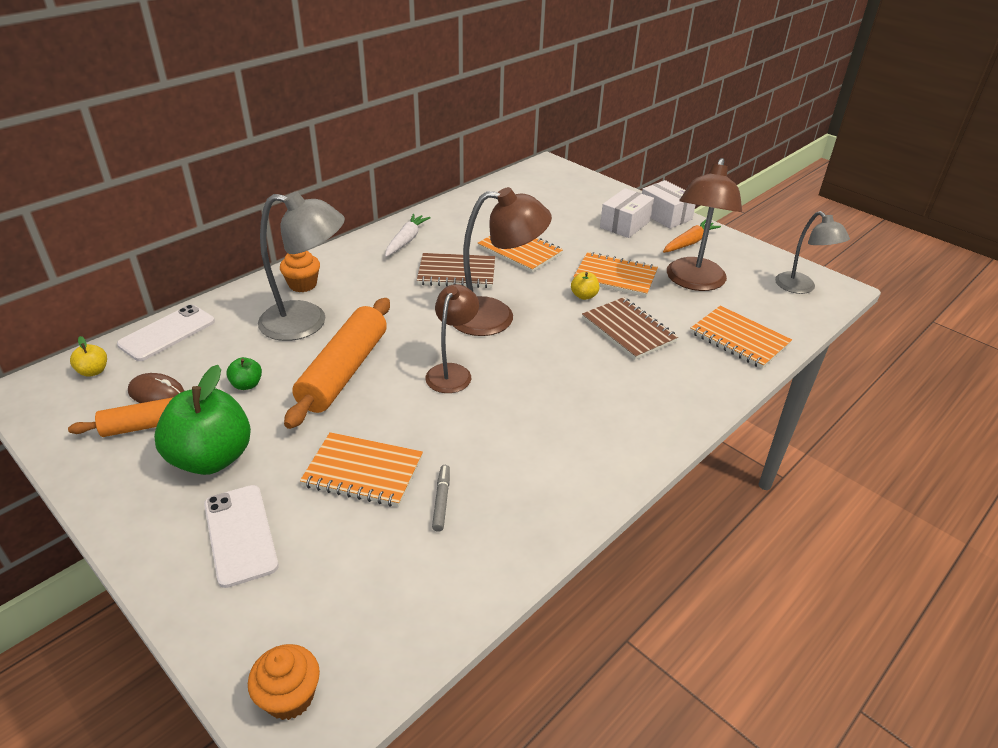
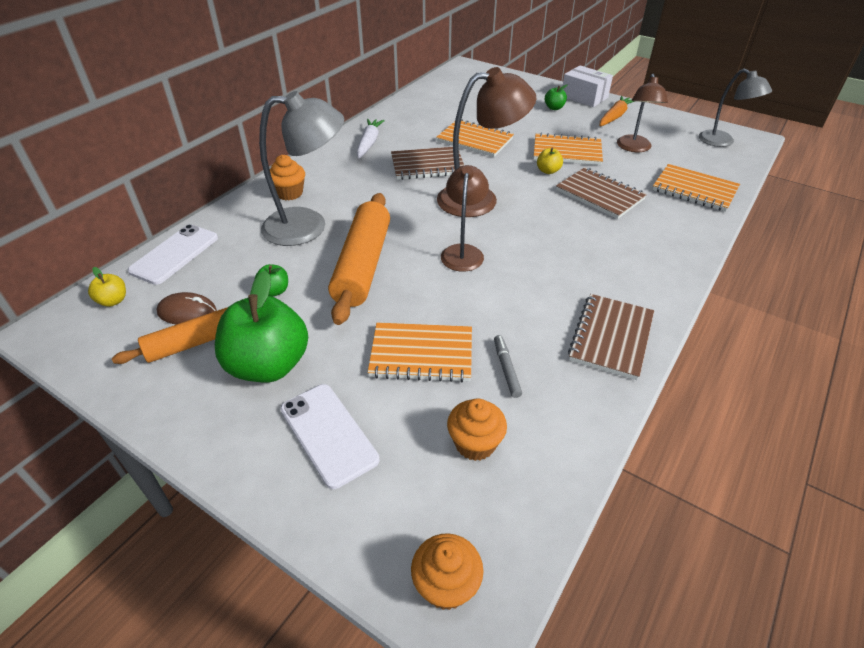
camera: 10 degrees left, 5 degrees up
white box [600,188,654,238] -> green apple [545,85,567,110]
brown lamp [667,158,742,291] -> brown lamp [617,74,668,152], size x0.64
none -> orange cupcake [447,398,507,461]
none -> brown notebook [568,294,654,380]

